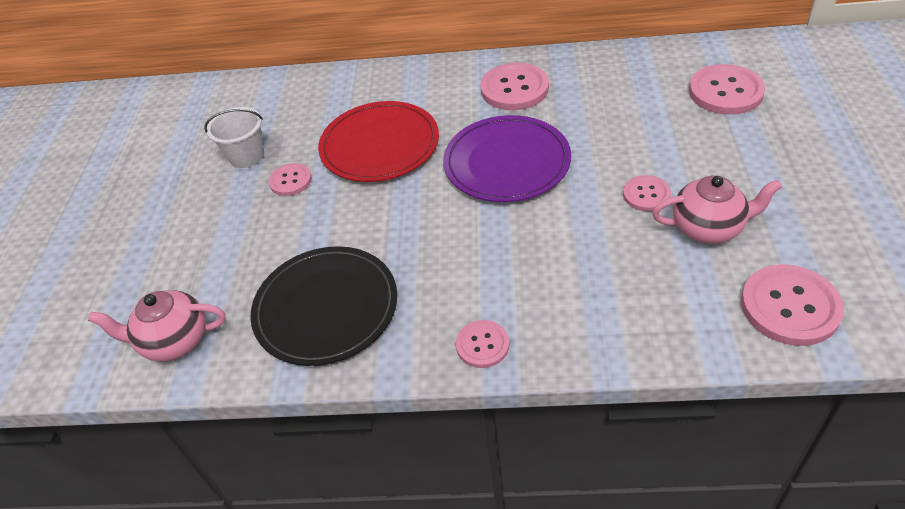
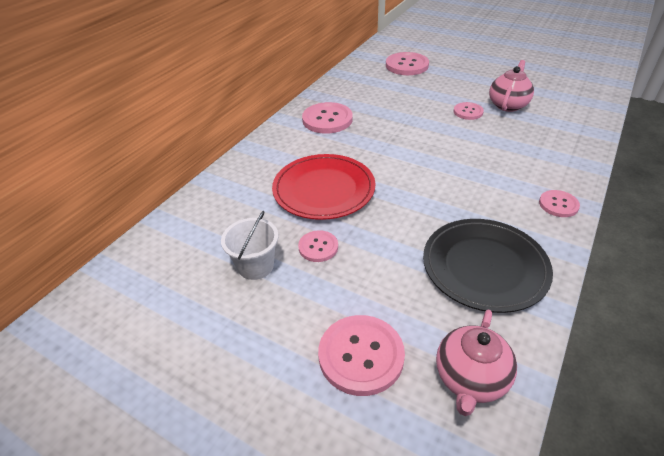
camera: 65 degrees left, 5 degrees down
purple plate [443,115,571,202] -> none
pink button [741,264,844,346] -> pink button moved to [318,315,405,396]

